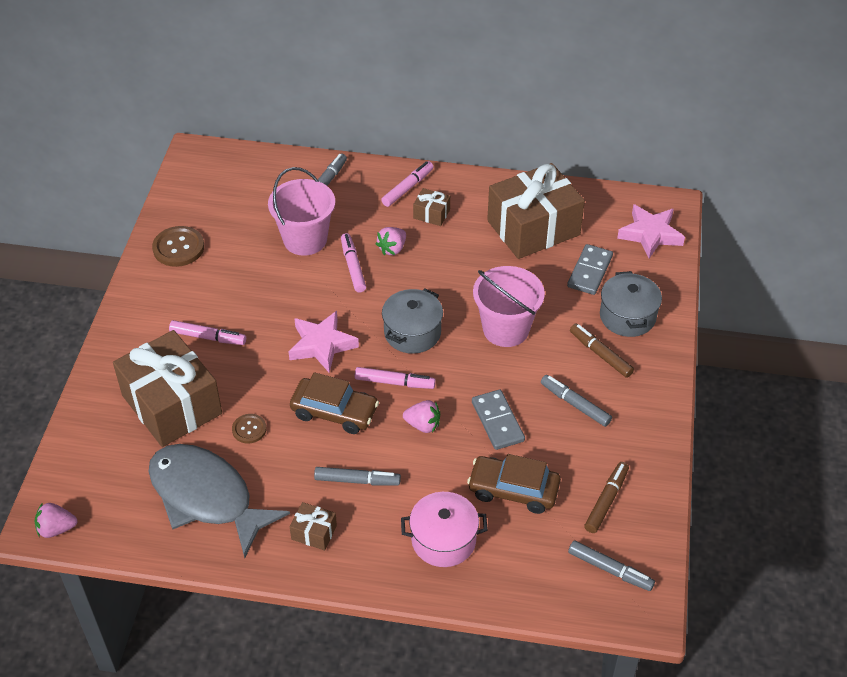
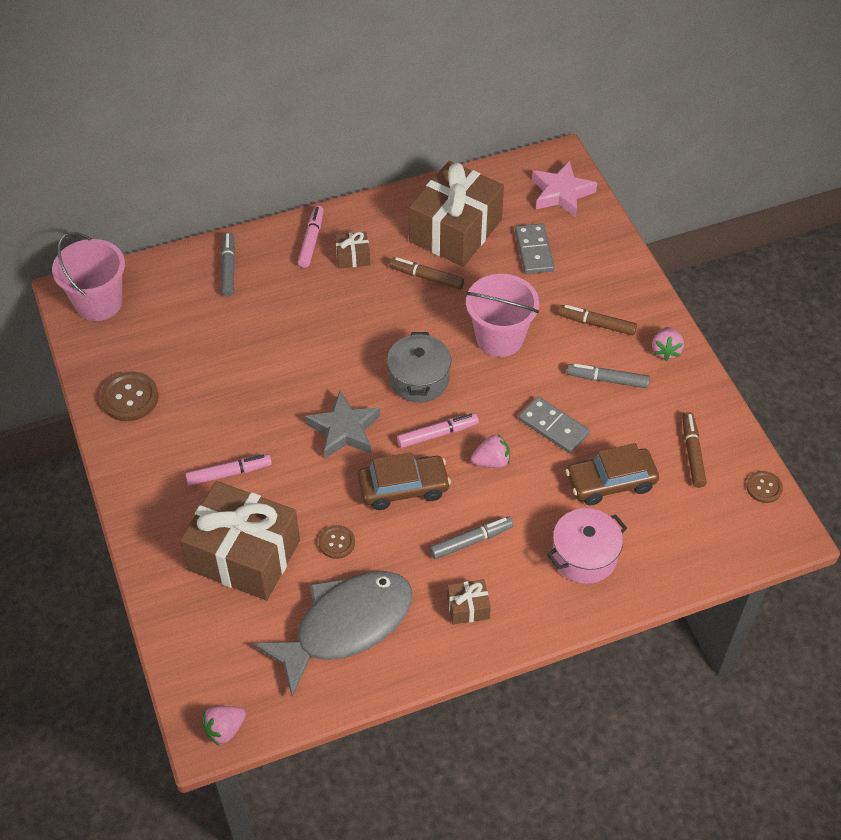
camera: 30 degrees left, 5 degrees up
grey fish [148,444,290,558] -> grey fish turned 135 degrees clockwise [253,571,412,697]
pink bucket [268,167,335,256] -> pink bucket moved to [52,232,125,321]
pink star [288,311,359,373] -> grey star [305,391,380,459]
pink marker [341,233,366,292] -> none
pink strawberry [376,227,406,255] -> pink strawberry moved to [652,327,684,361]
grey marker [568,541,655,591] -> none
grey pot [600,271,662,337] -> none
none -> brown marker [389,257,464,290]
none -> brown button [746,471,783,503]

